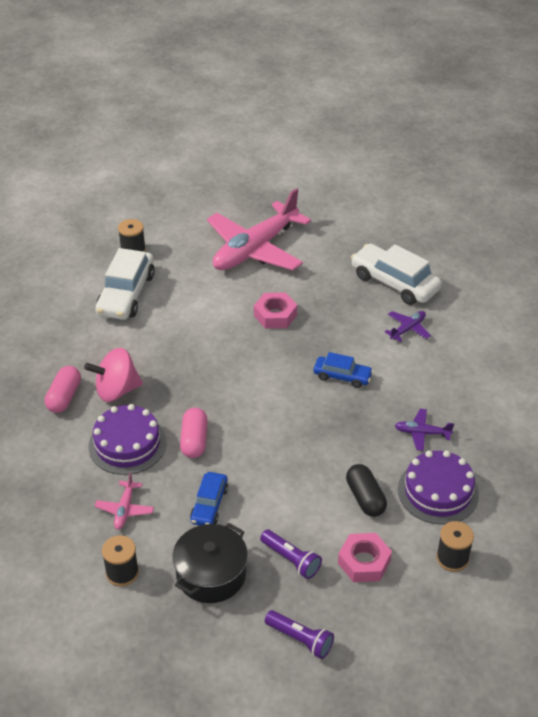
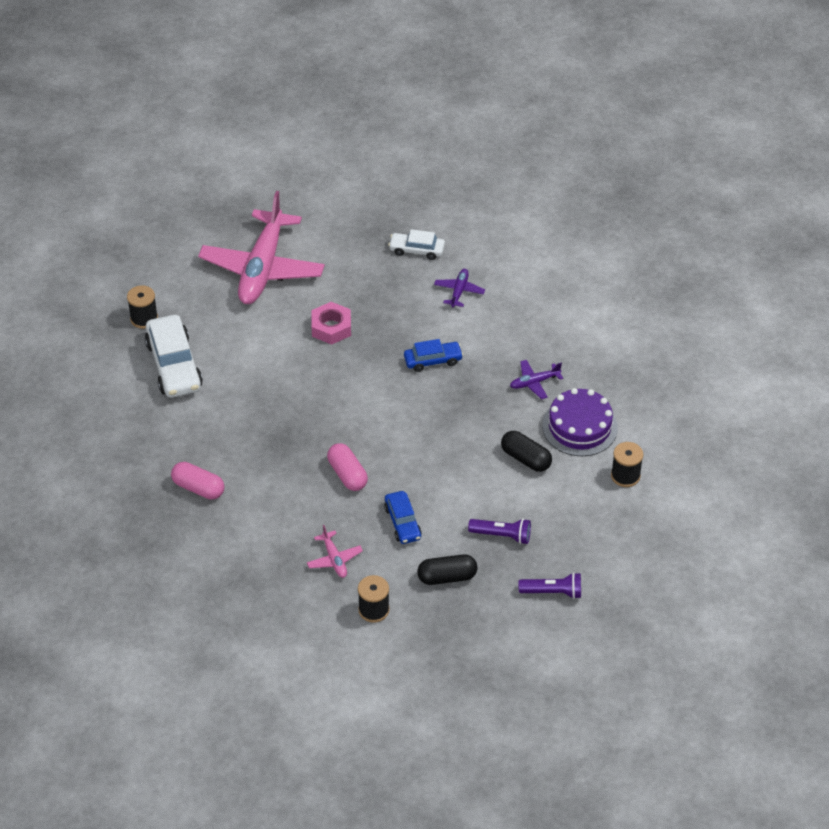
camera: 30 degrees left, 5 degrees up
pink capsule [45,366,81,413] -> pink capsule turned 45 degrees counterclockwise [171,462,224,500]
pink spinning top [84,348,143,402] -> none
purple cake [89,404,166,475] -> none
black pot [173,523,248,603] -> black capsule [417,554,477,585]
pink nut [338,533,392,582] -> none
white car [351,244,442,305] -> white car [388,229,445,260], size x0.57

